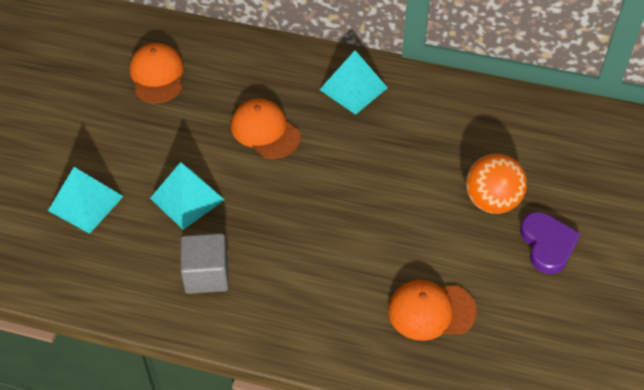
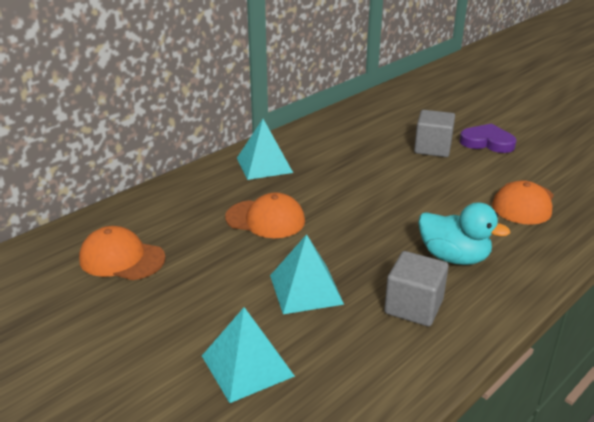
camera: 60 degrees left, 20 degrees down
orange cap [231,99,301,159] -> orange cap turned 150 degrees counterclockwise [225,193,305,238]
orange ball [466,154,527,214] -> grey cube [414,110,455,157]
none -> turquoise duck [418,202,510,265]

